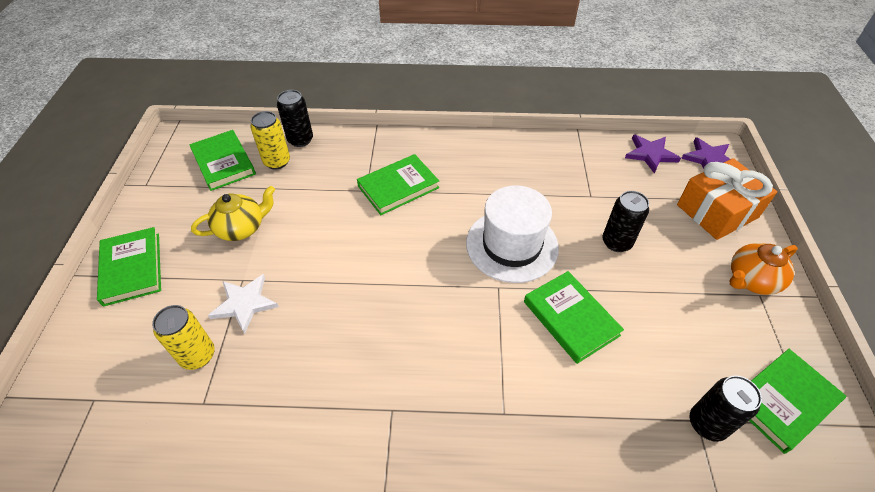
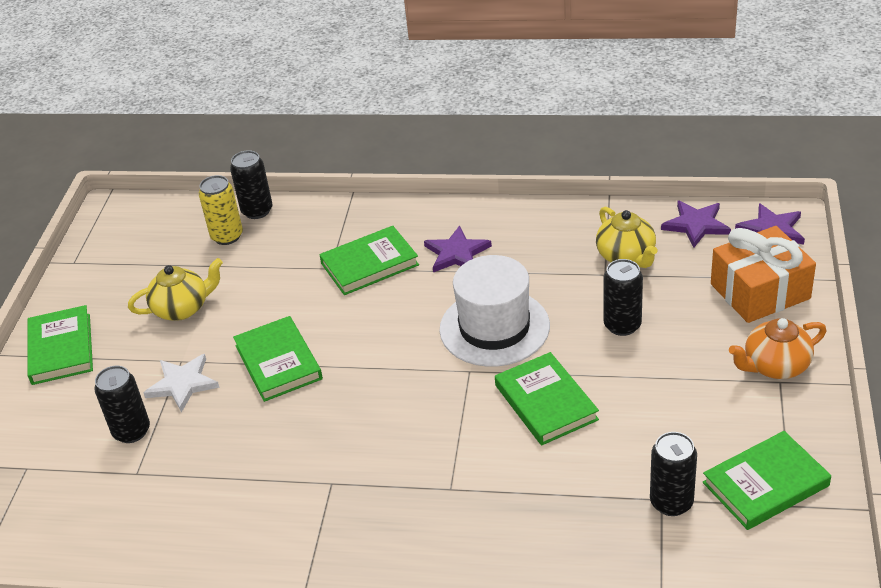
camera: 10 degrees right, 10 degrees down
yellow can [152,305,215,370] -> black can [94,366,150,443]
green book [189,130,256,191] -> green book moved to [233,316,323,402]
none -> purple star [424,225,492,272]
none -> yellow teapot [596,206,658,268]

